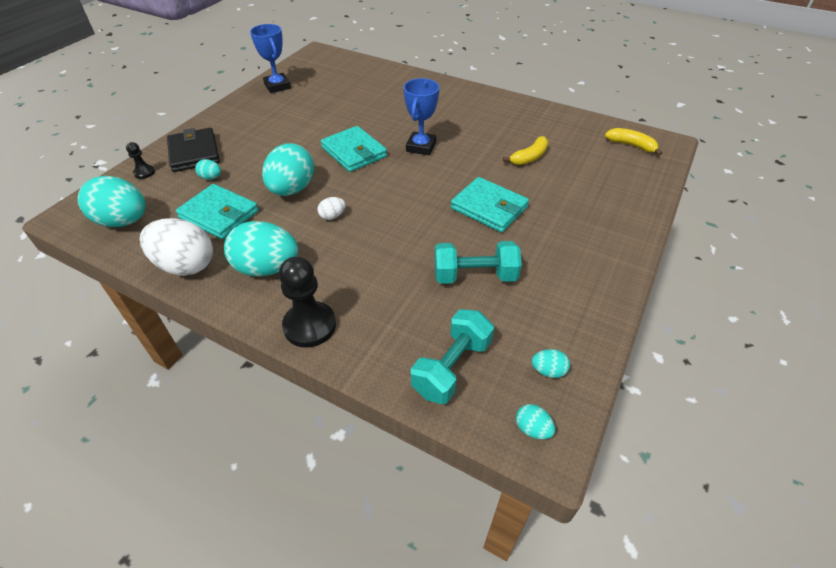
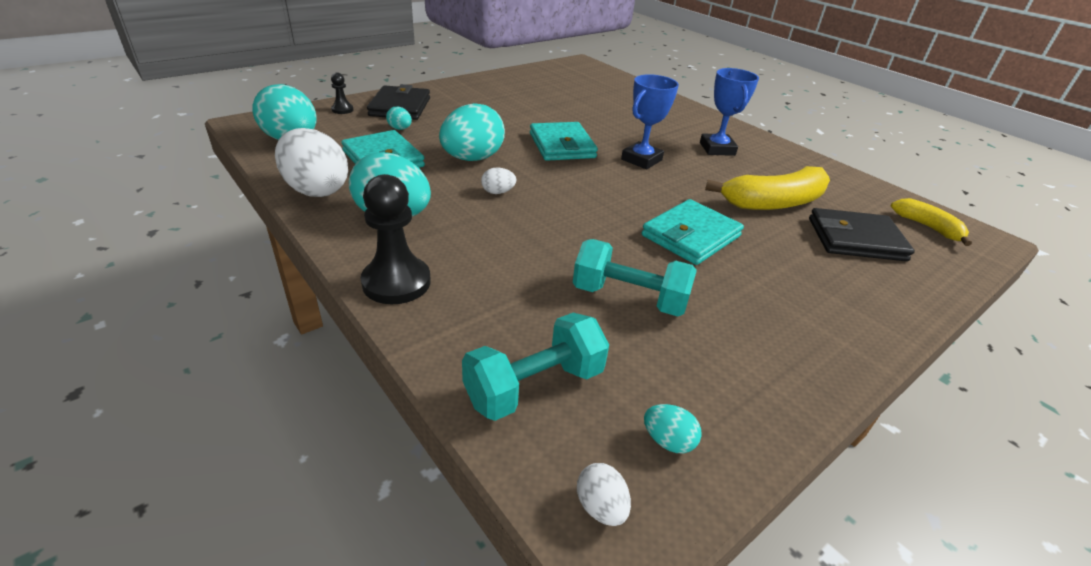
camera: 20 degrees right, 10 degrees down
blue trophy [250,24,291,93] -> blue trophy moved to [700,68,759,156]
turquoise wallet [451,177,529,232] -> turquoise wallet turned 75 degrees clockwise [642,199,744,265]
yellow banana [503,136,548,165] -> yellow banana [705,166,830,210], size x1.75
turquoise egg [516,404,555,439] -> white egg [577,463,631,526]
none -> black wallet [809,208,915,261]

